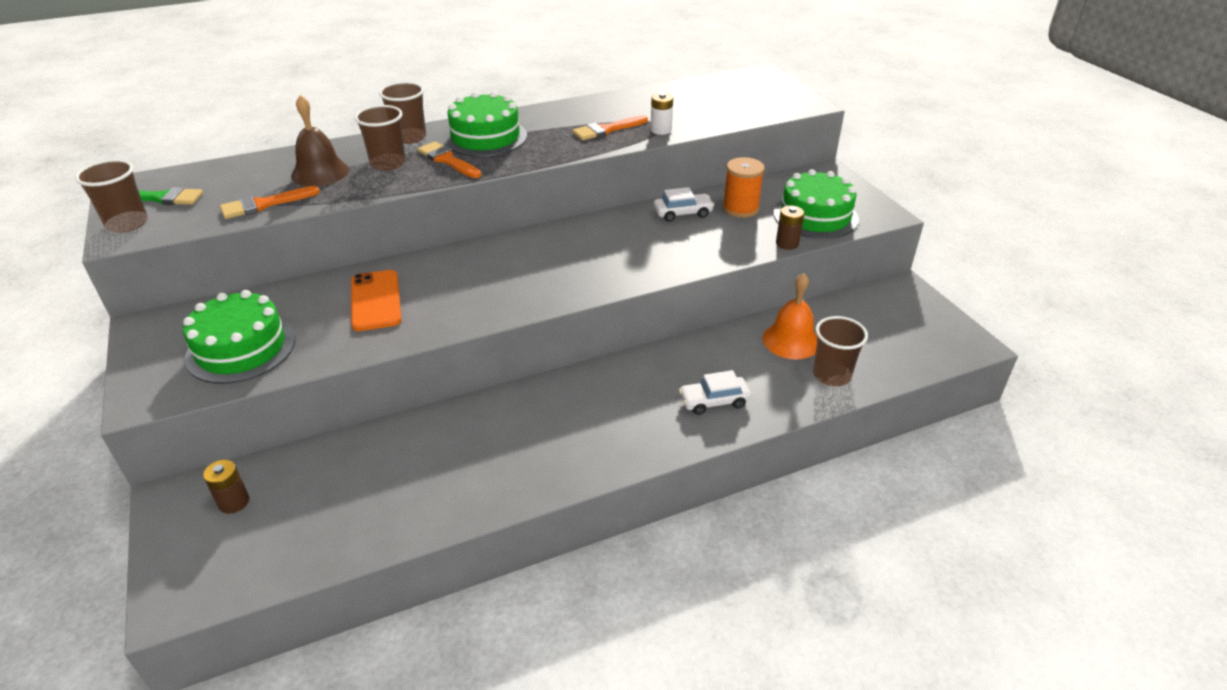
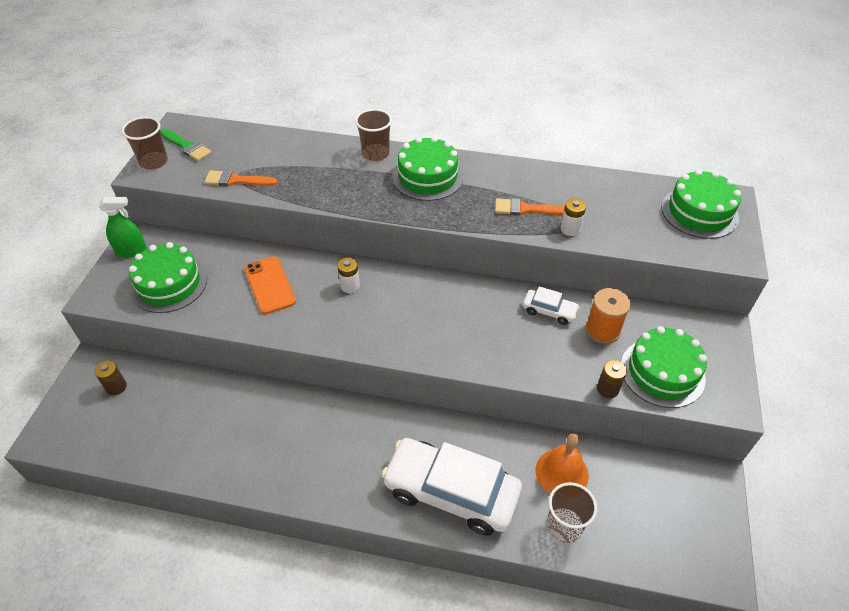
camera: 35 degrees right, 10 degrees up
brown bell [291,95,349,186] -> none
orange phone [351,270,401,331] -> orange phone turned 45 degrees counterclockwise [244,256,296,314]
brown cup [355,105,406,171] -> none
orange brush [418,142,481,178] -> none
white car [679,370,751,415] -> white car [381,438,522,536], size x2.22
none -> green spray bottle [99,197,147,258]
none -> white battery [337,257,360,293]
none -> green cake [661,169,741,239]

